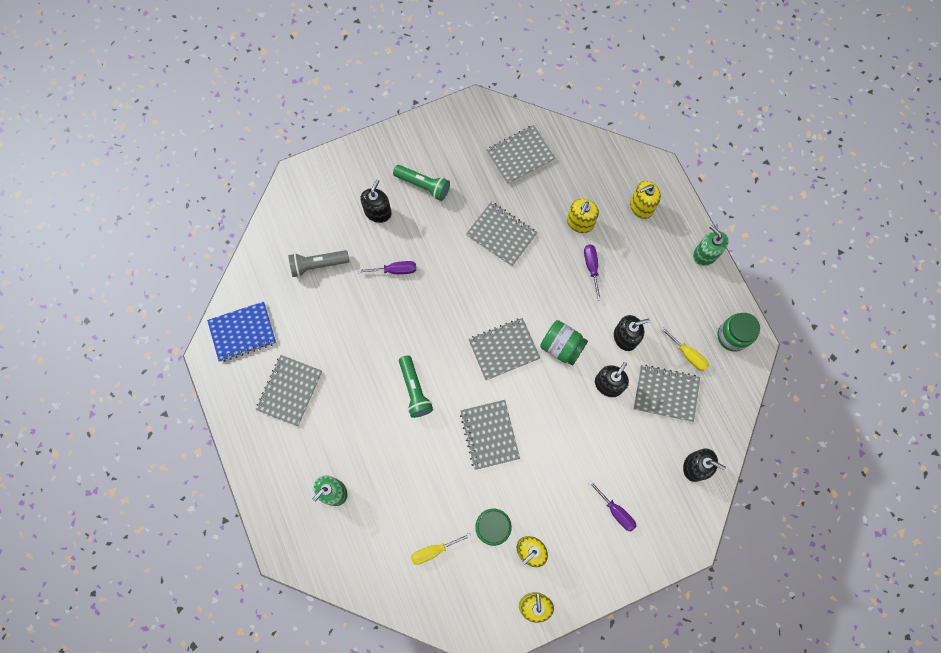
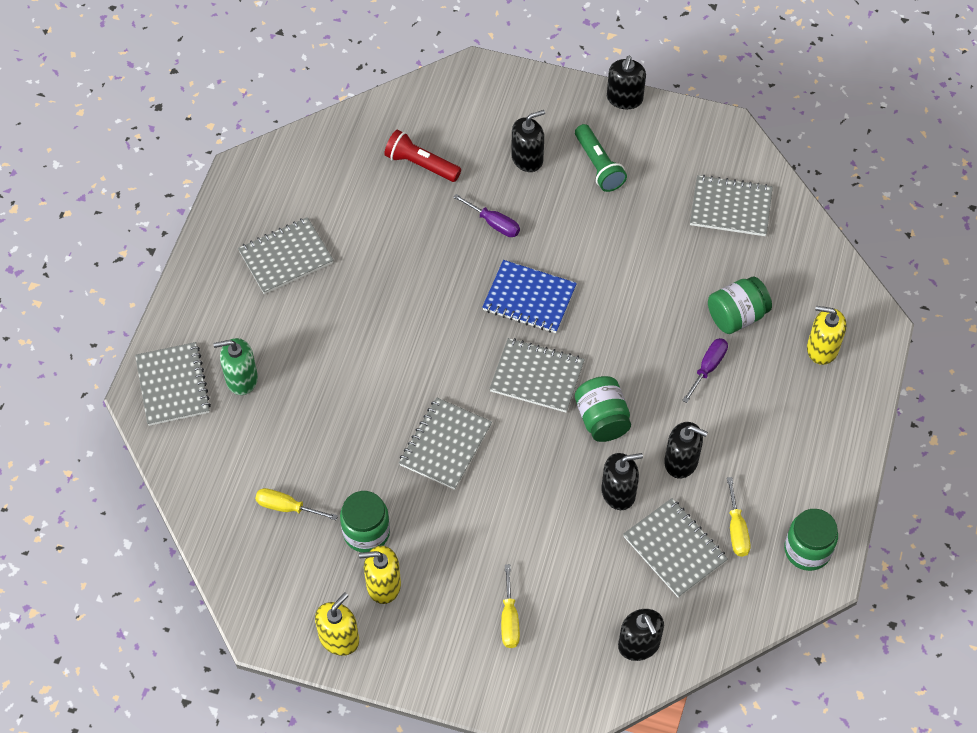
camera: 40 degrees right, 15 degrees down
blue notebook [207,302,276,362] -> blue notebook moved to [482,260,577,333]
grey flashlight [288,250,350,277] -> red flashlight [384,130,461,182]
green flashlight [399,356,433,418] -> none
grey notebook [466,202,537,266] -> grey notebook moved to [135,342,211,426]
yellow soap dispenser [567,199,599,233] -> green jar [708,276,772,334]
purple screwdriver [589,480,637,532] -> yellow screwdriver [501,564,520,648]
green soap dispenser [693,226,728,266] -> none
none -> black soap dispenser [607,56,646,109]

